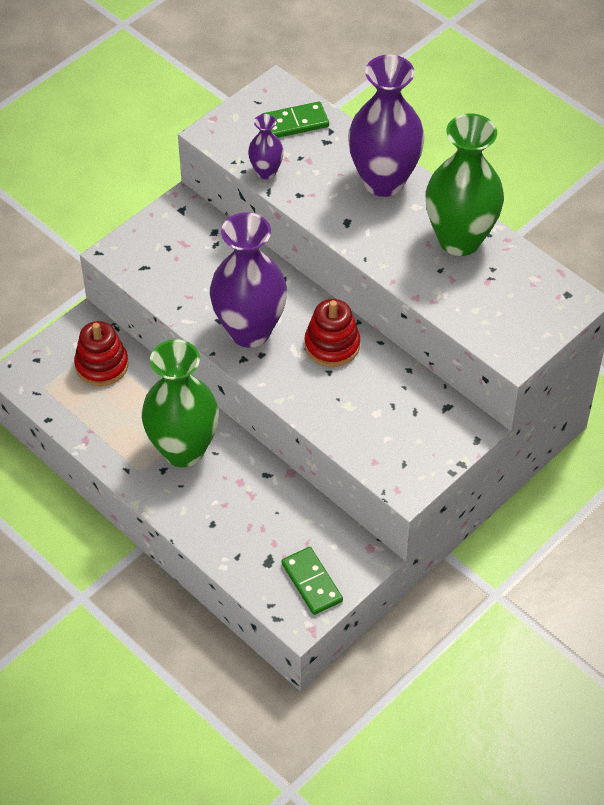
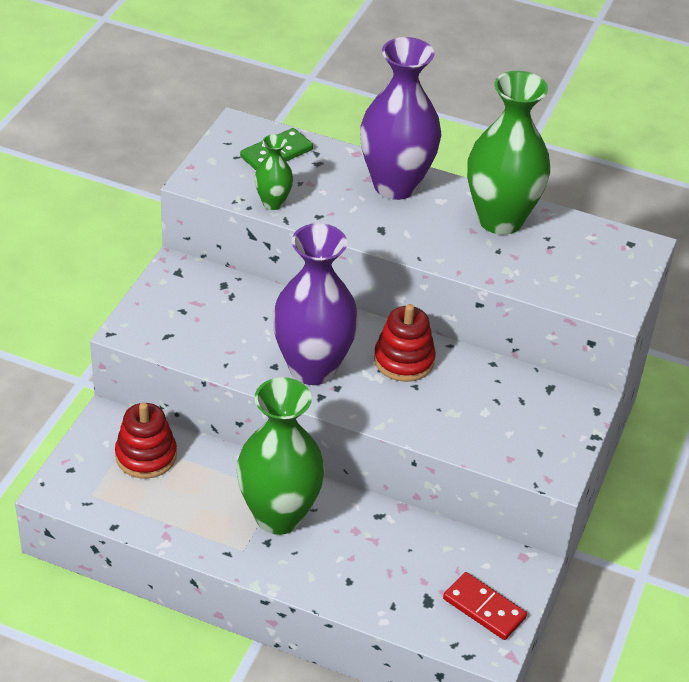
camera: 25 degrees left, 10 degrees down
purple vase [248,114,284,179] -> green vase [255,134,293,210]
green domino [281,547,343,615] -> red domino [443,572,527,640]

